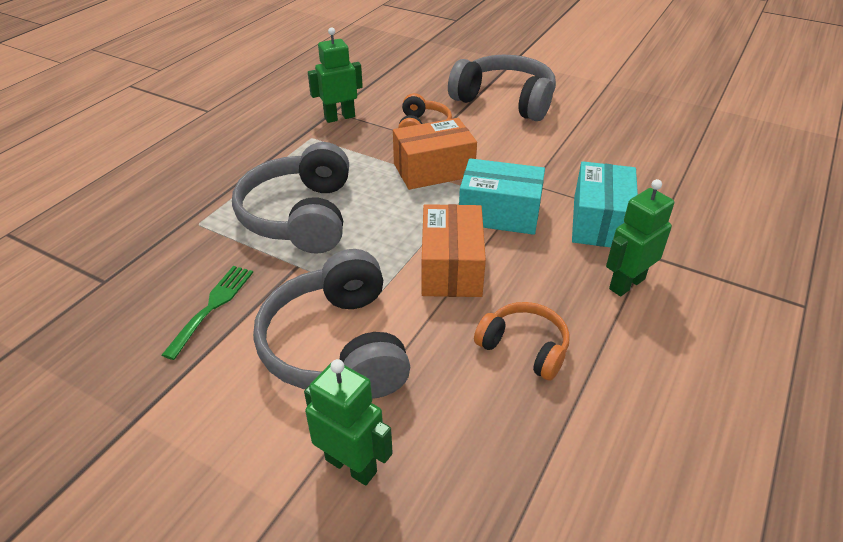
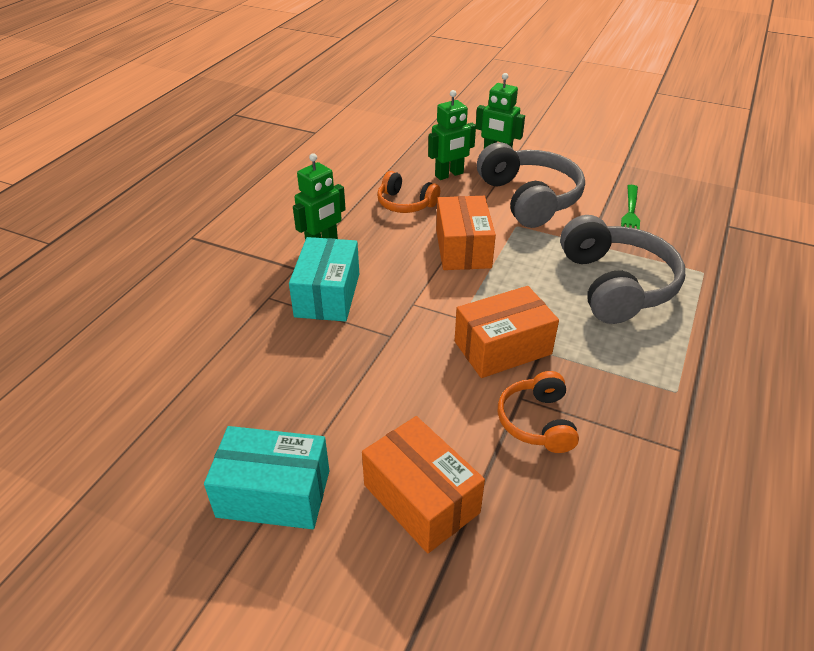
camera: 175 degrees right, 0 degrees up
green robot [308,27,363,123] -> green robot moved to [428,90,476,180]
grey headphones [448,55,556,121] -> orange box [362,416,485,553]
turquoise box [459,158,545,235] -> turquoise box moved to [204,426,329,529]

